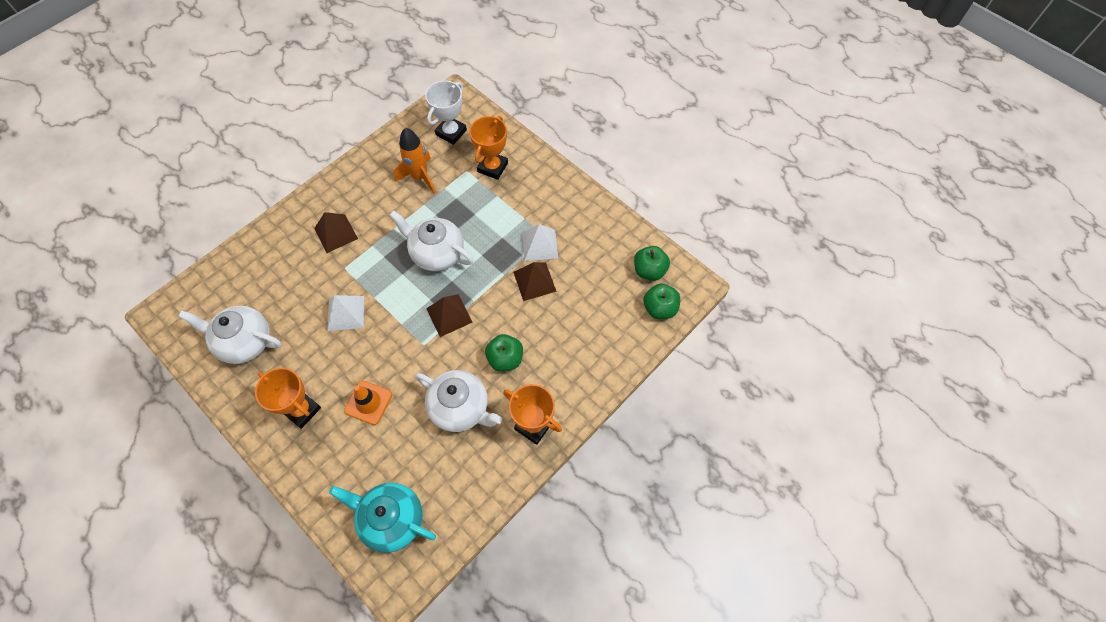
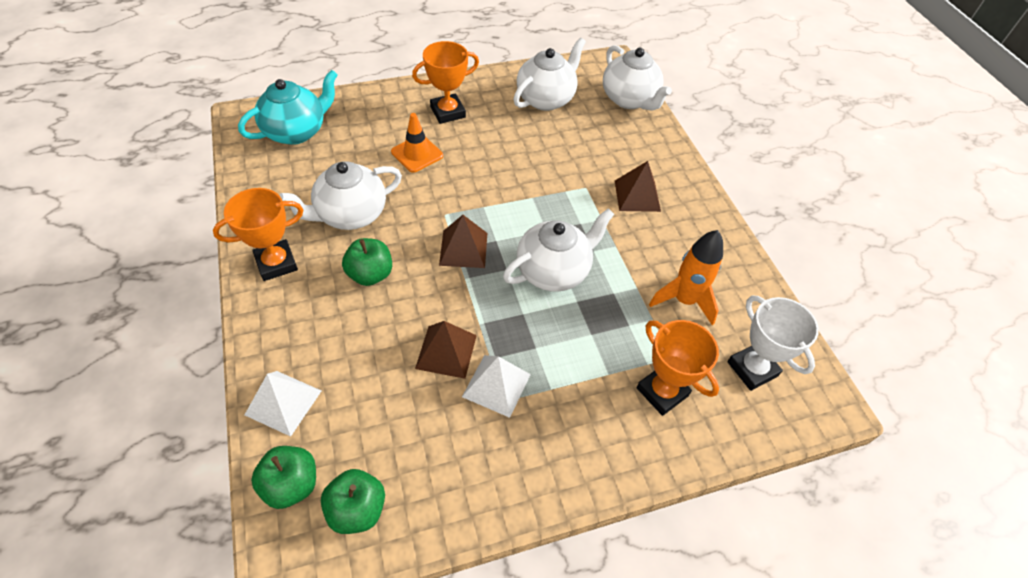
camera: 115 degrees right, 10 degrees down
white pyramid [328,295,364,331] -> white pyramid moved to [245,371,321,437]
none -> white teapot [603,45,672,111]

